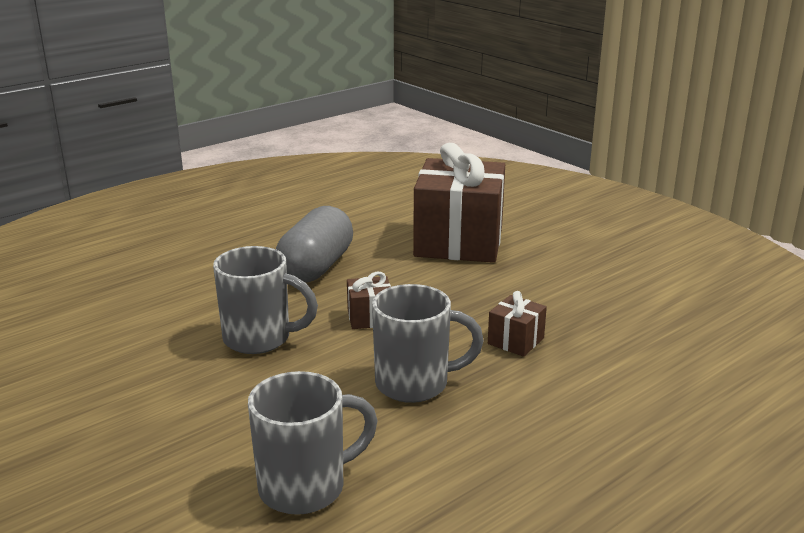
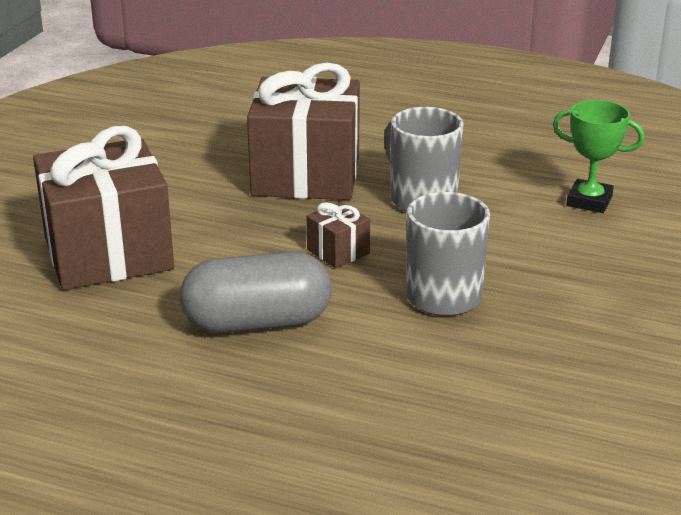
camera: 120 degrees left, 5 degrees up
grey mug [248,371,377,515] -> green trophy [553,100,644,213]
brown gift [488,291,547,357] -> brown gift [247,63,360,200], size x2.38

